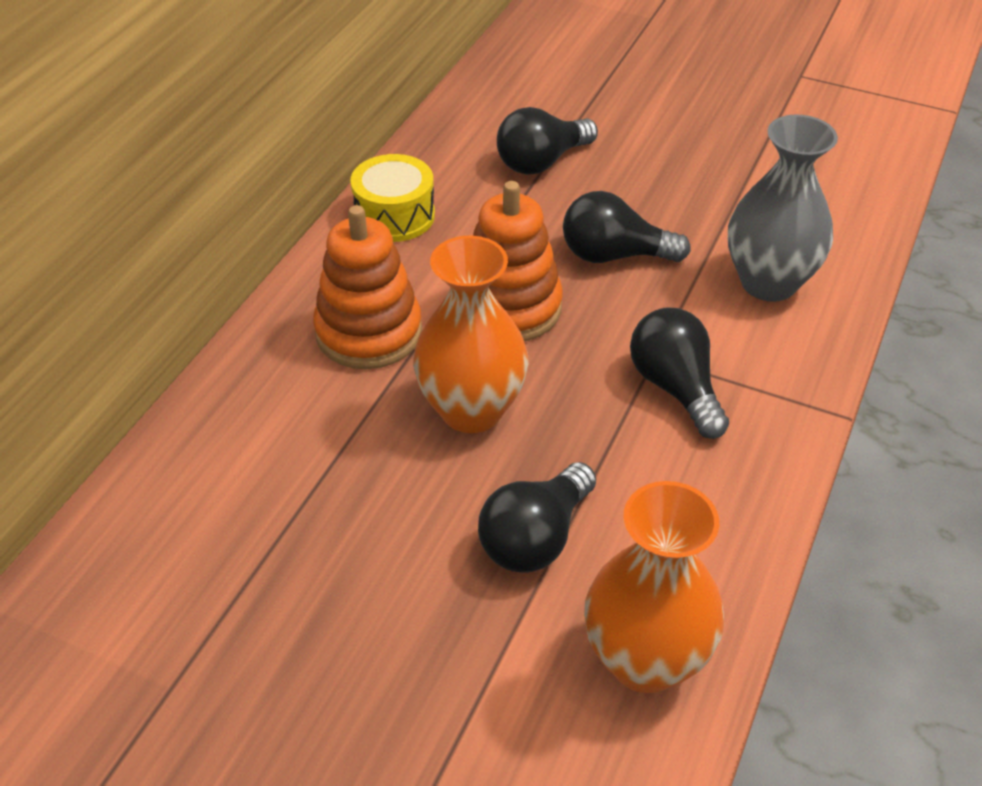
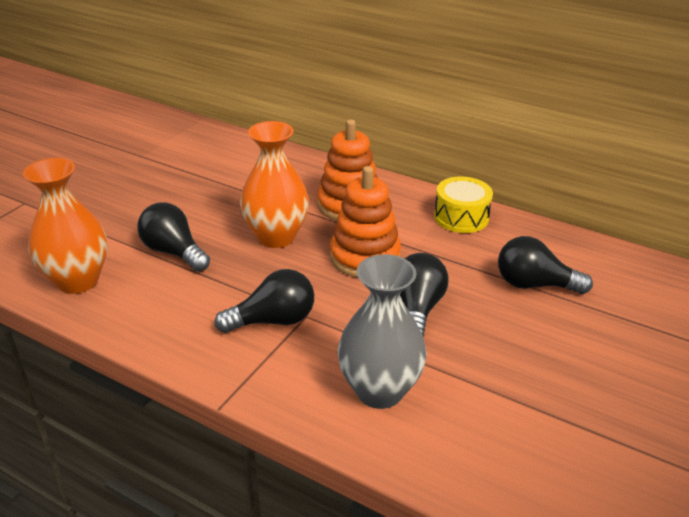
camera: 95 degrees right, 10 degrees down
black light bulb [497,107,598,175] -> black light bulb turned 45 degrees counterclockwise [498,236,593,294]

